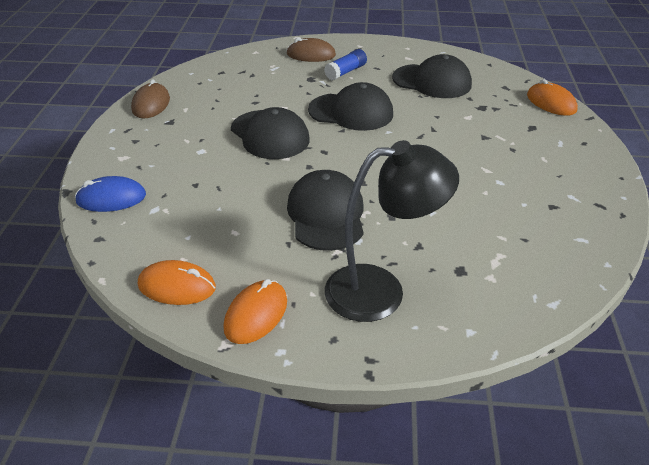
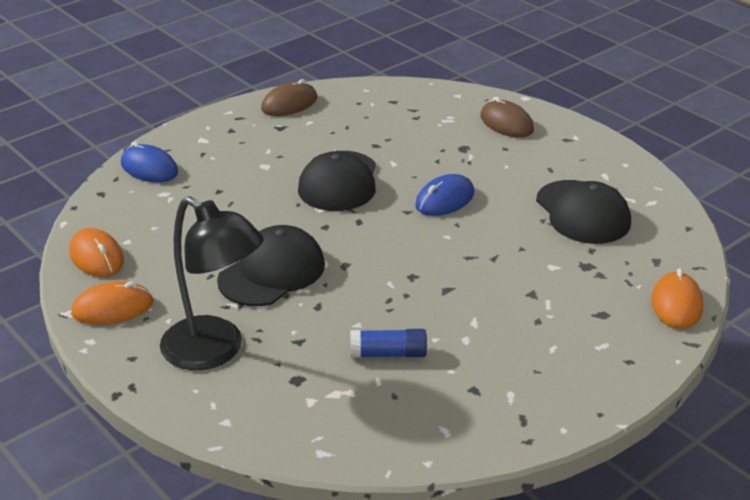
camera: 45 degrees right, 5 degrees down
black cap [308,82,393,131] -> blue mouse [415,174,474,216]
blue glue stick [324,49,367,80] -> blue glue stick moved to [350,329,427,358]

